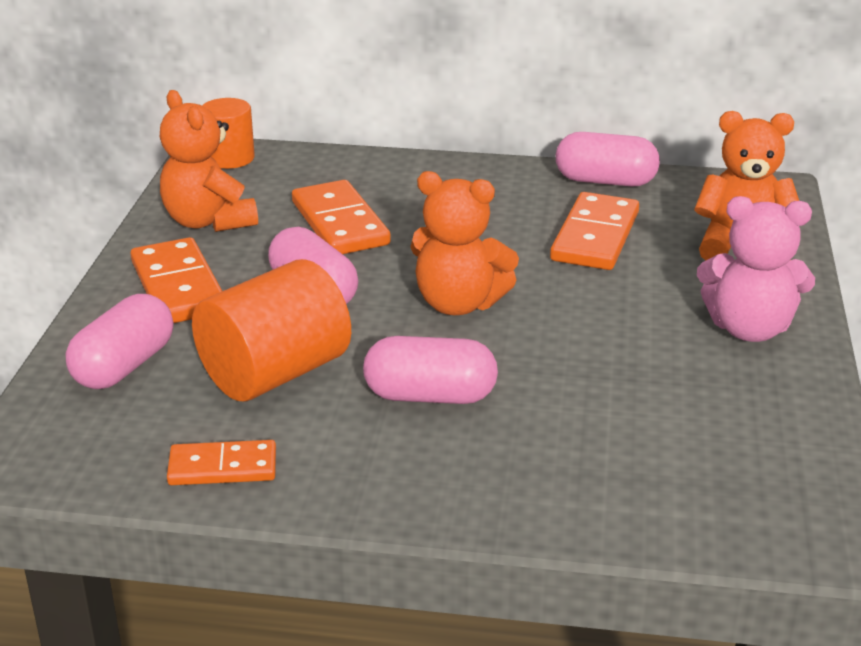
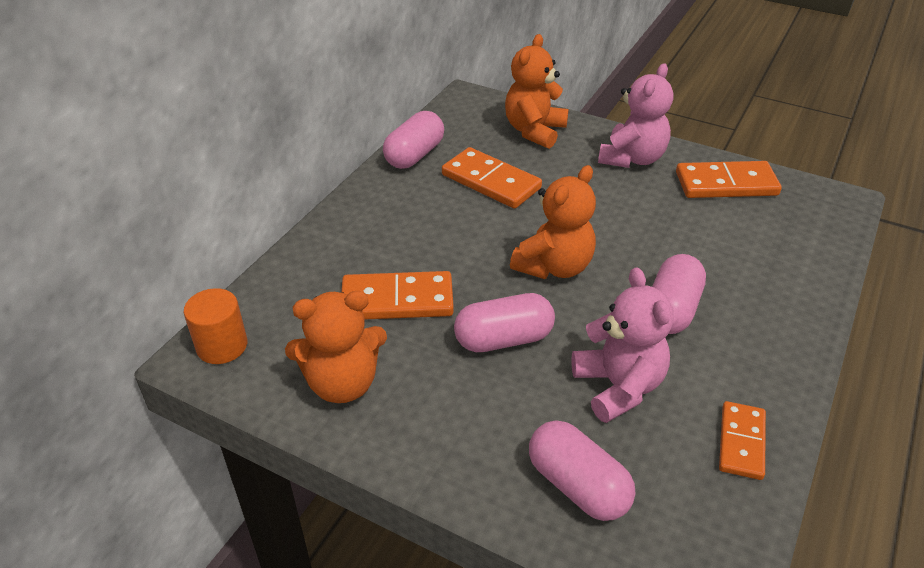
camera: 70 degrees left, 10 degrees up
orange domino [131,237,222,323] -> orange domino moved to [676,161,782,198]
orange cylinder [192,259,351,401] -> pink teddy bear [571,267,674,423]

